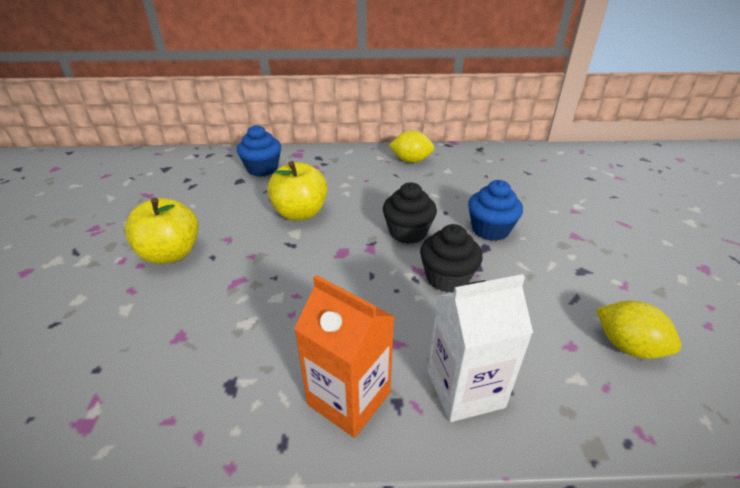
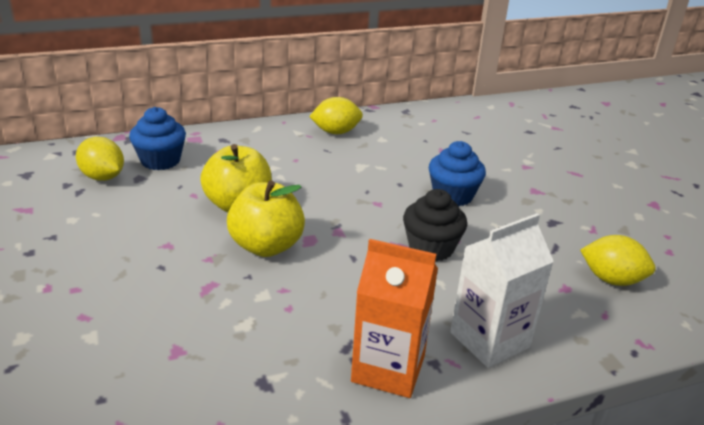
camera: 20 degrees left, 5 degrees down
yellow apple [125,197,199,264] -> yellow apple moved to [227,180,305,257]
black cupcake [383,182,437,244] -> none
none -> yellow lemon [76,137,124,181]

